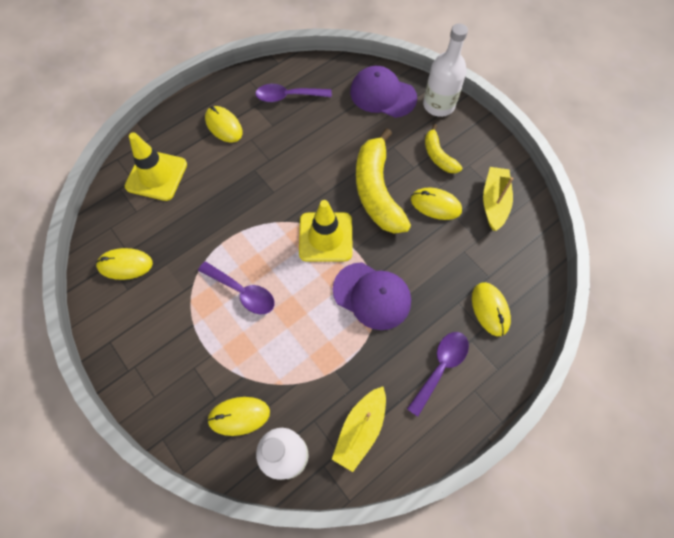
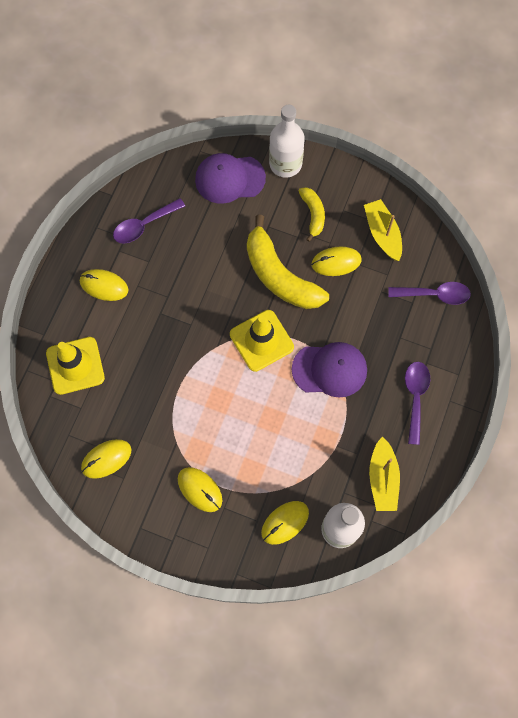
camera: 30 degrees left, 5 degrees up
purple spoon [198,261,275,314] -> purple spoon moved to [388,282,471,305]
yellow banana [425,124,463,173] -> yellow banana turned 135 degrees counterclockwise [299,187,325,242]
yellow mouse [472,282,511,336] -> yellow mouse moved to [178,467,222,512]

